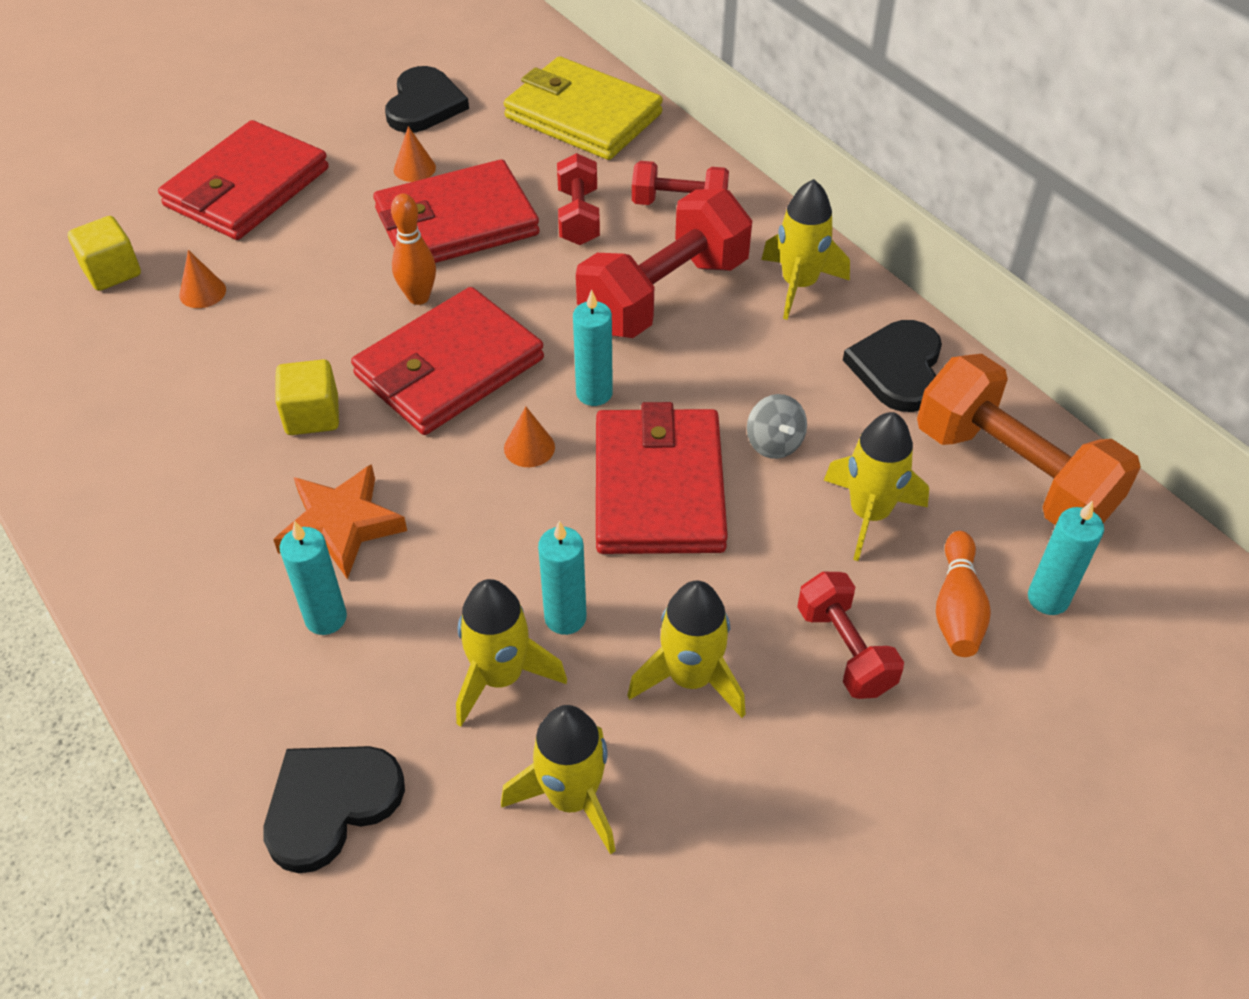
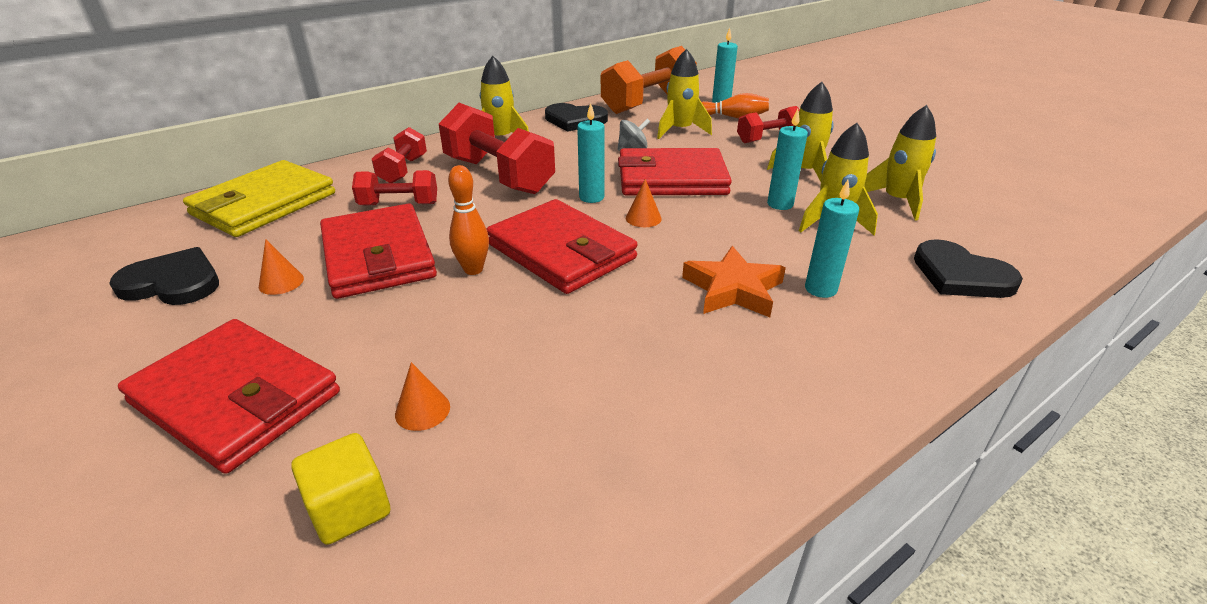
camera: 90 degrees left, 15 degrees down
yellow cube [275,359,339,435] -> none

